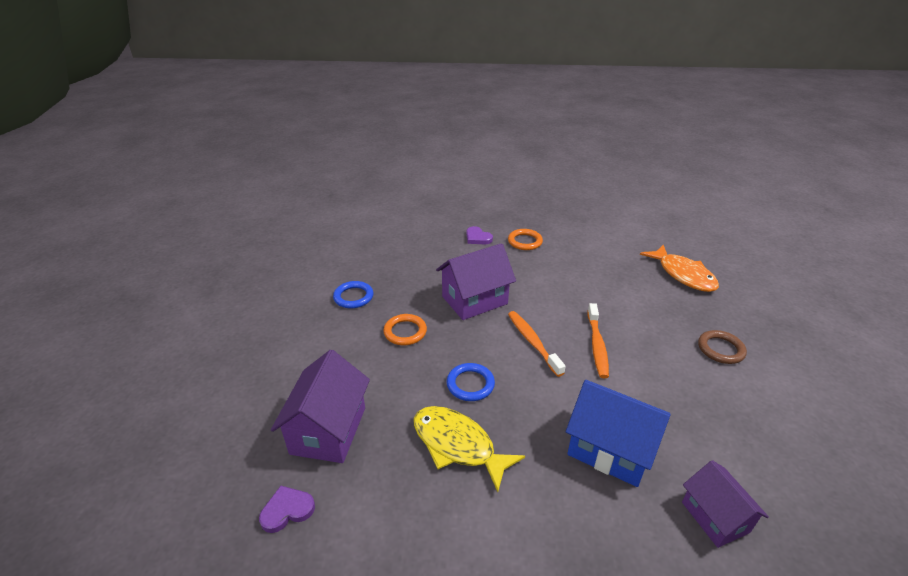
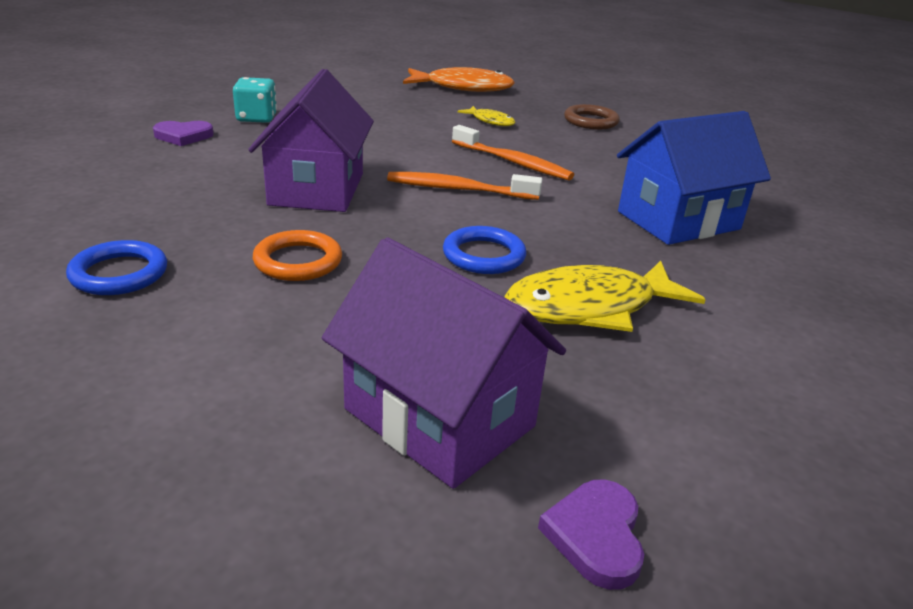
camera: 60 degrees left, 5 degrees down
orange ring [508,229,543,250] -> turquoise dice [233,77,277,123]
purple house [682,460,769,548] -> none
none -> yellow fish [458,106,515,126]

